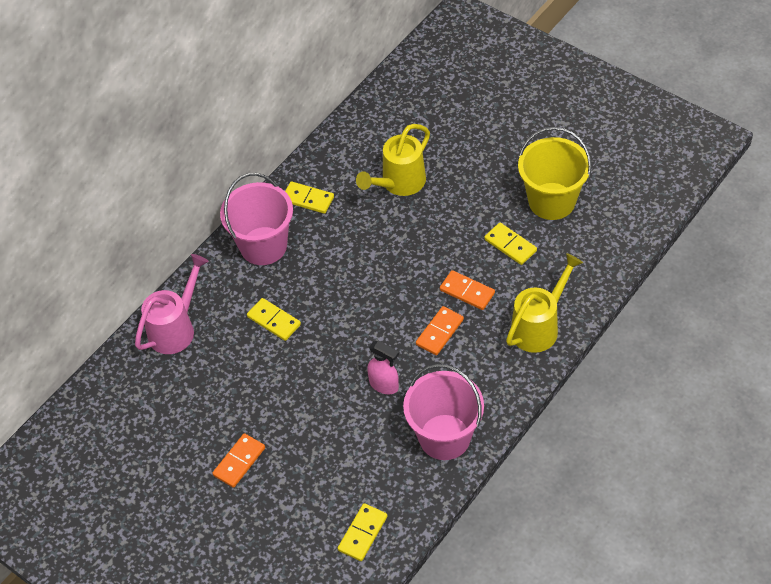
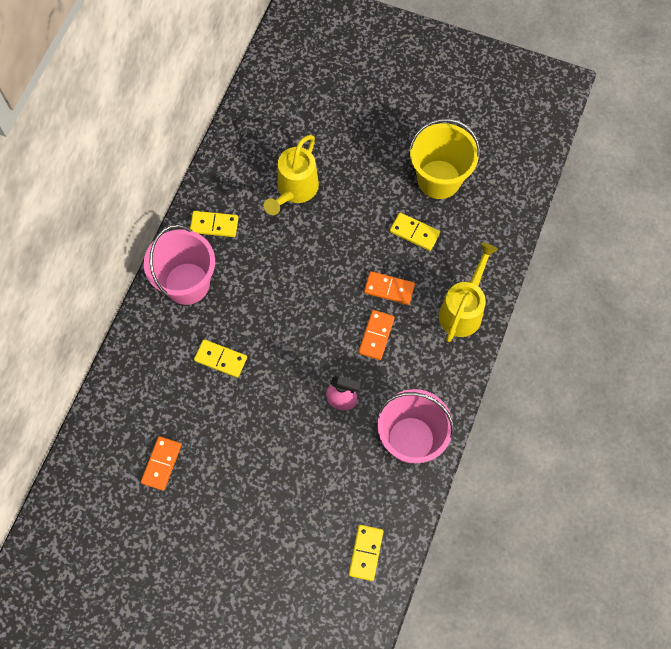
camera: 20 degrees left, 15 degrees up
pink watering can [135,254,209,354] -> none
orange domino [212,433,265,488] -> orange domino moved to [141,436,181,491]

